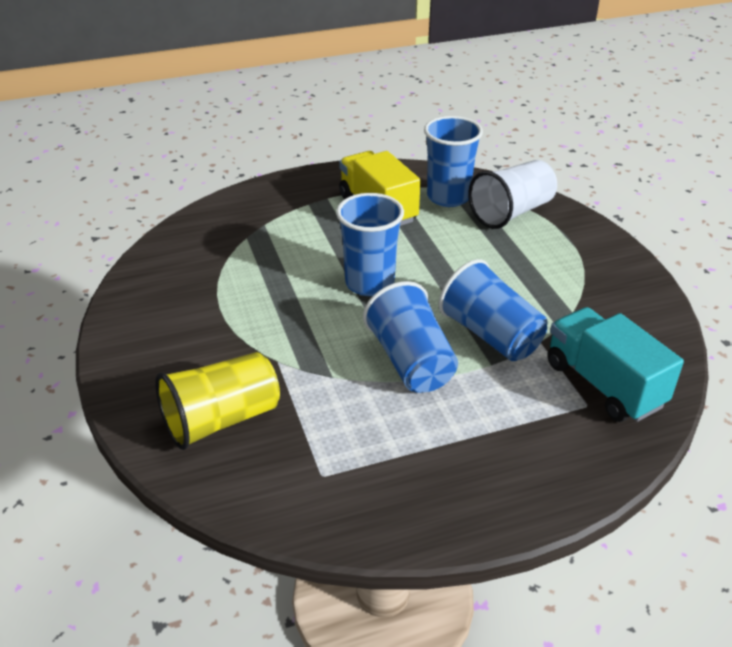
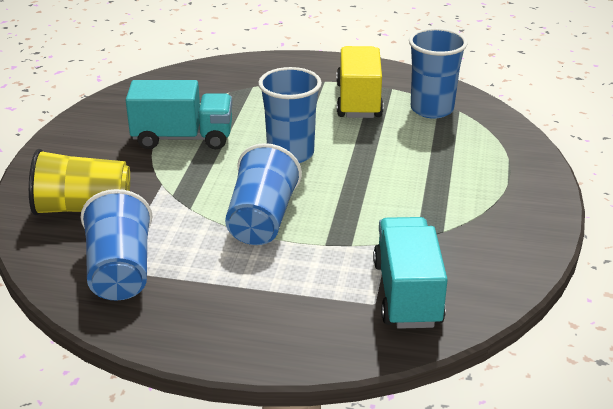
camera: 30 degrees right, 5 degrees down
blue cup [439,259,548,361] -> blue cup moved to [81,189,152,300]
white cup [468,160,557,229] -> none
none -> turquoise truck [126,80,232,149]

